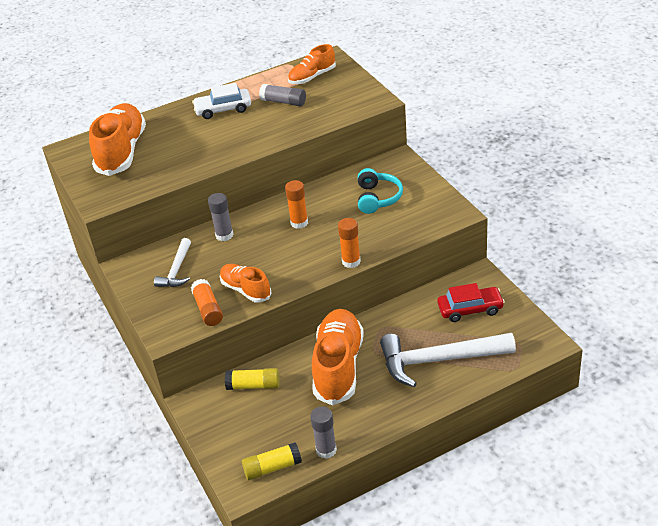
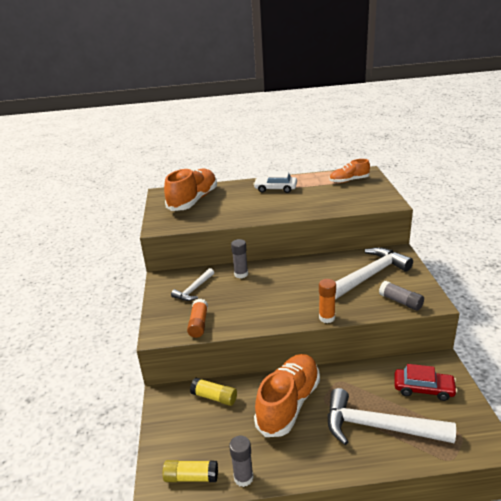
camera: 20 degrees right, 10 degrees down
orange shoe [220,264,272,303] -> none
grey glue stick [259,84,306,106] -> grey glue stick moved to [379,281,424,311]
orange glue stick [285,180,308,229] -> none
turquoise headphones [358,168,403,214] -> white hammer [335,247,413,300]

